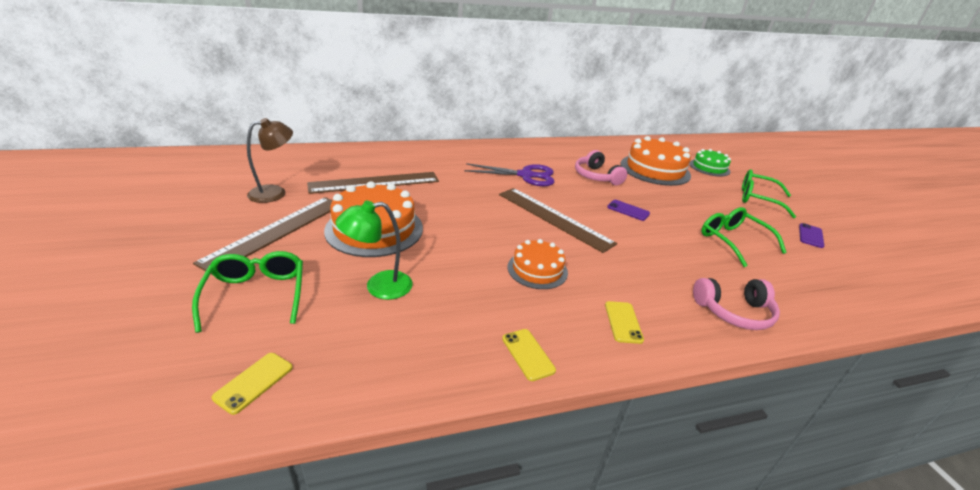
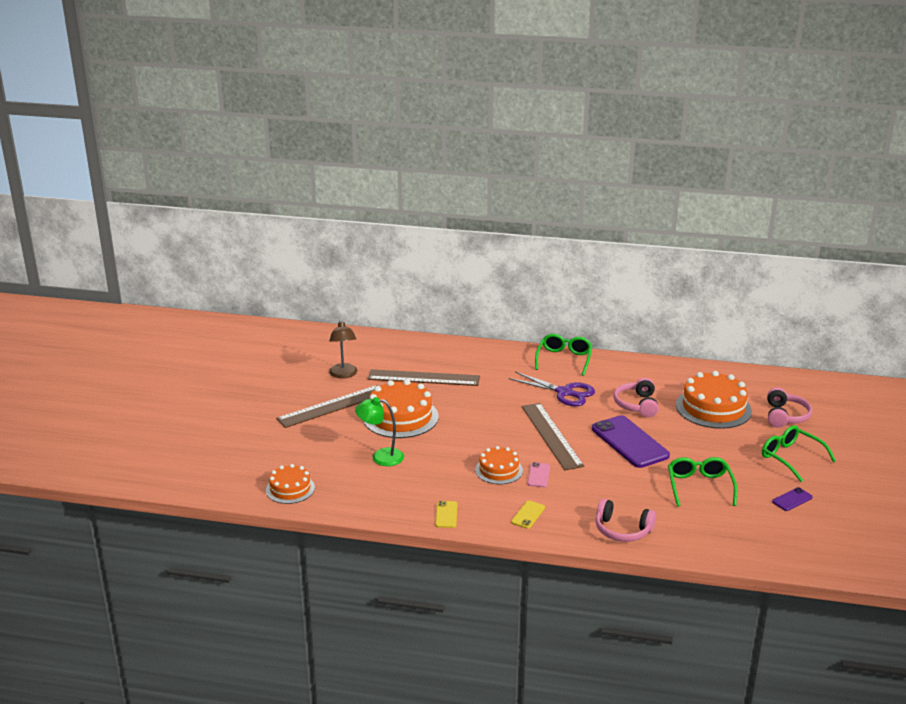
camera: 30 degrees right, 5 degrees down
green glasses [192,251,303,333] -> green glasses moved to [535,334,592,376]
yellow phone [212,353,293,415] -> orange cake [266,464,315,504]
brown lamp [247,118,293,203] -> brown lamp turned 90 degrees clockwise [329,319,357,378]
purple phone [607,200,650,221] -> purple phone [592,415,670,468], size x2.22
green cake [689,149,731,176] -> pink headphones [767,387,812,428]
none -> pink phone [528,462,550,487]

